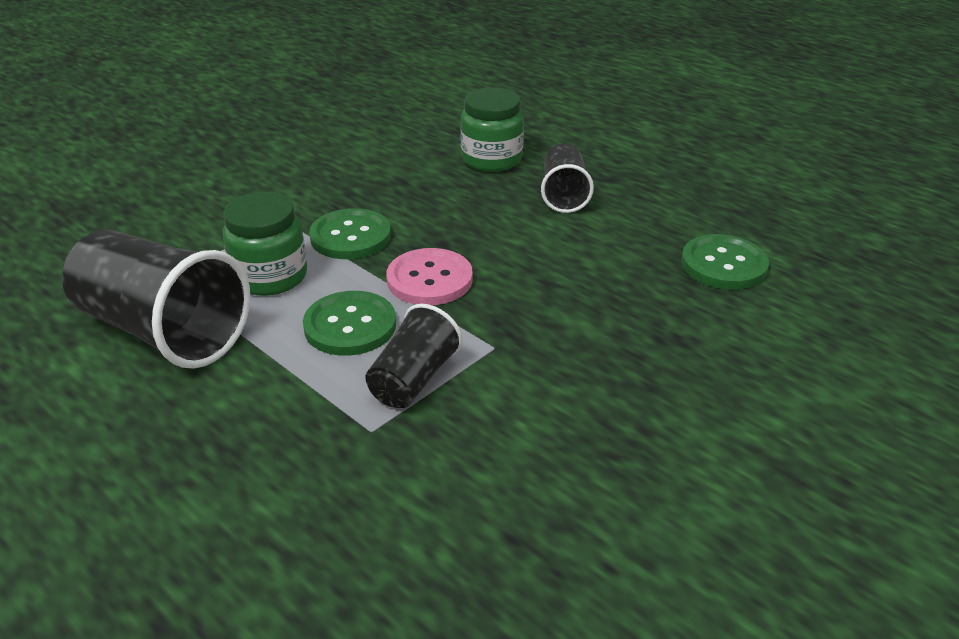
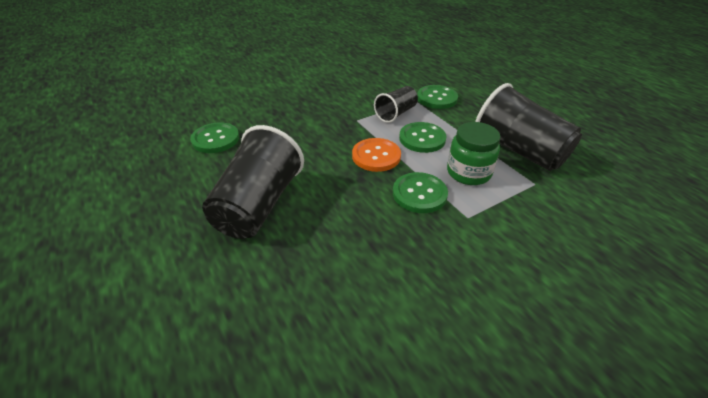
camera: 165 degrees left, 5 degrees up
pink button [386,248,473,305] -> orange button [352,138,401,172]
green jar [460,87,524,172] -> none
black cup [541,144,594,213] -> black cup [202,125,304,239], size x1.81
none -> green button [417,85,458,109]

